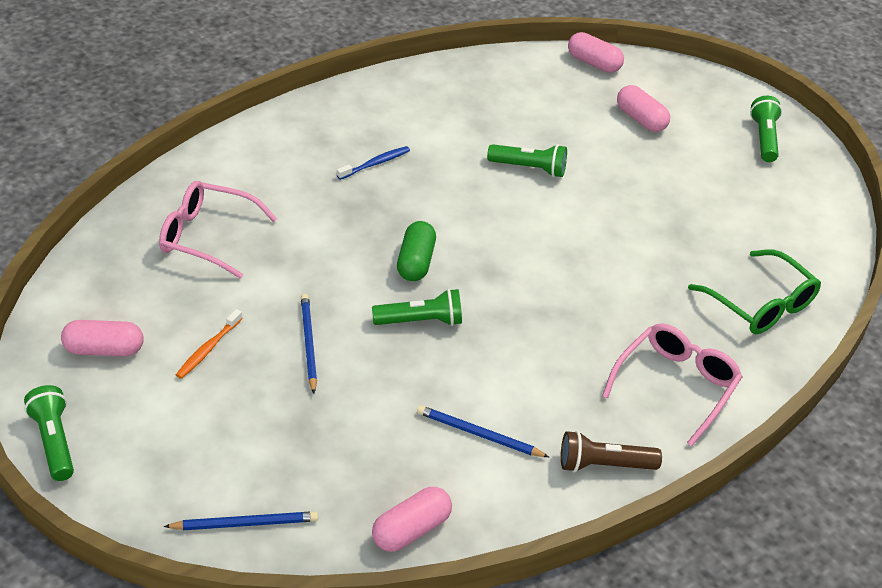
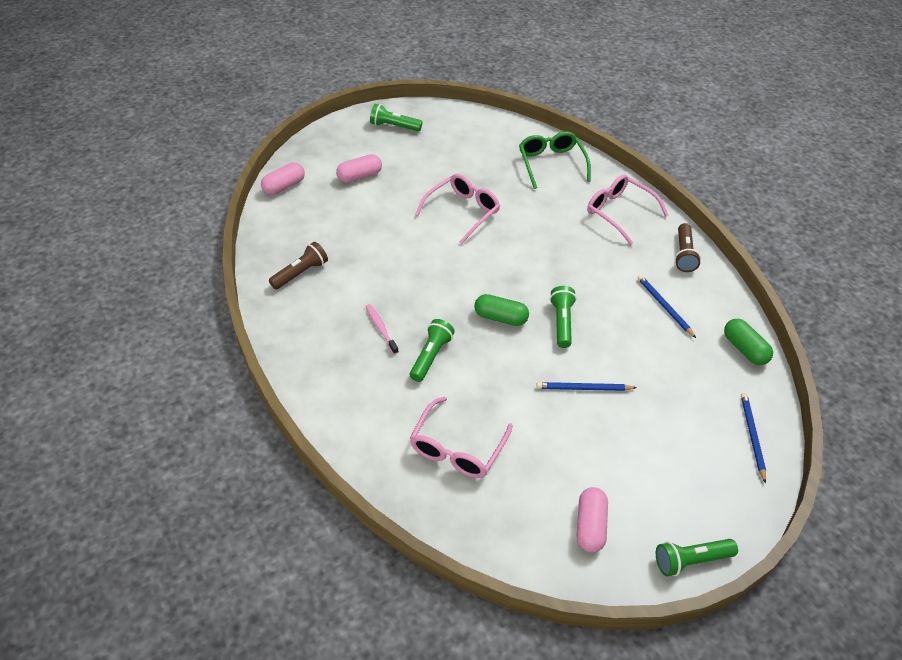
camera: 80 degrees left, 5 degrees up
orange toothbrush [176,309,243,379] -> none
blue toothbrush [337,146,410,180] -> pink toothbrush [366,304,399,354]
pink capsule [372,487,452,552] -> green capsule [724,319,773,365]
blue pencil [417,405,549,457] -> blue pencil turned 120 degrees clockwise [638,275,696,338]
green flashlight [487,144,567,177] -> green flashlight moved to [410,319,455,382]
green glasses [688,249,821,334] -> green glasses turned 75 degrees counterclockwise [519,132,591,189]
none -> brown flashlight [269,242,328,290]
none -> pink glasses [415,174,500,244]

